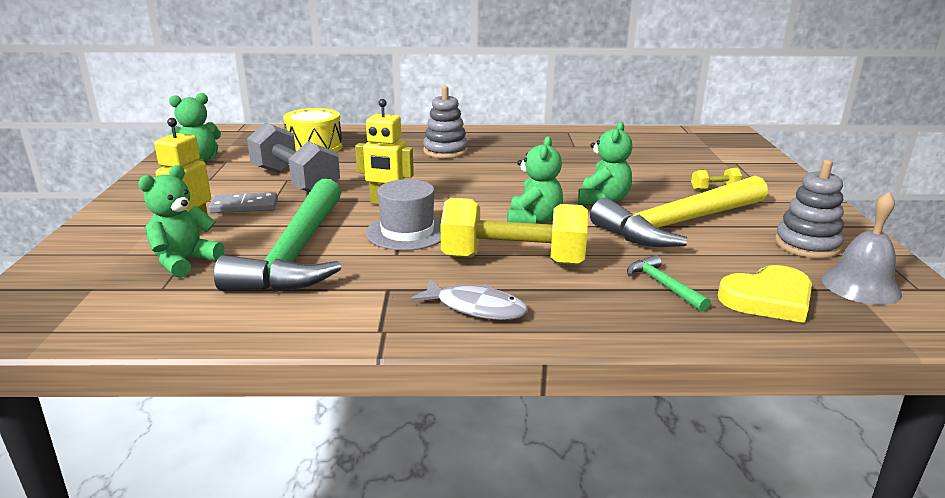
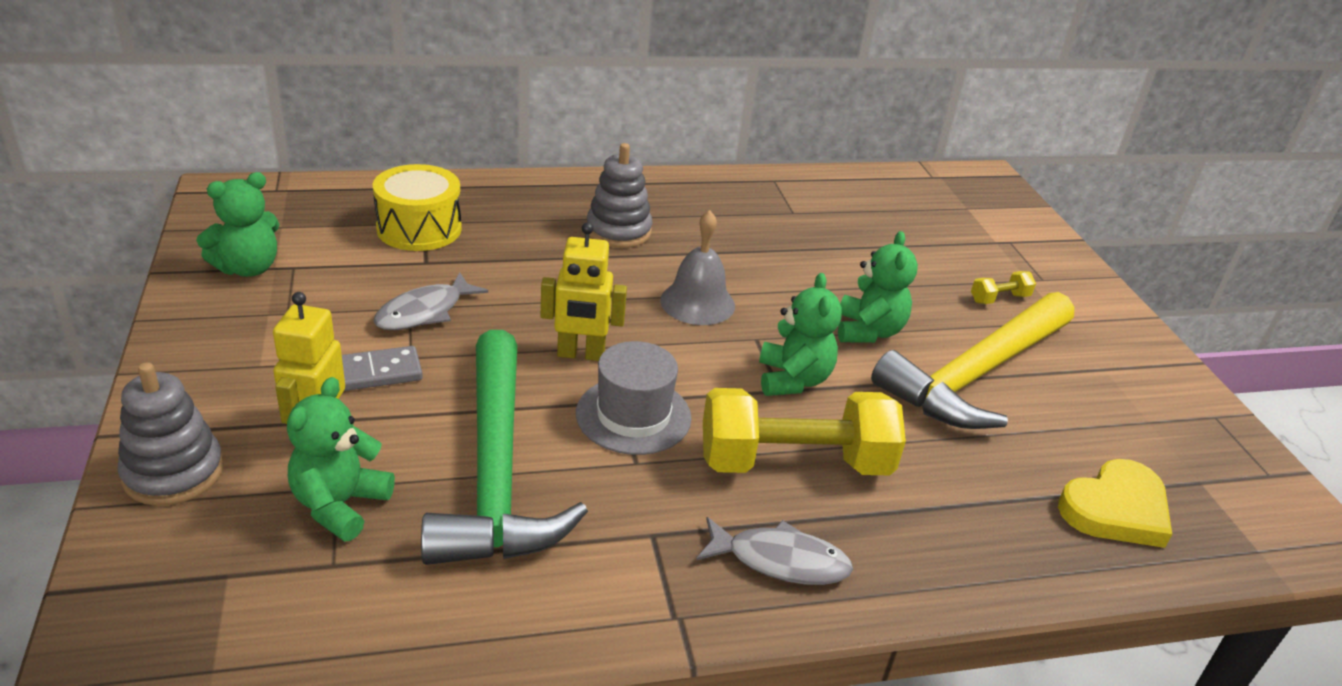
camera: 15 degrees left, 10 degrees up
grey dumbbell [247,122,340,192] -> grey fish [374,272,488,330]
green hammer [627,255,711,312] -> none
grey stacking toy [775,160,844,258] -> grey stacking toy moved to [117,362,224,506]
grey bell [822,192,902,305] -> grey bell moved to [660,210,735,325]

